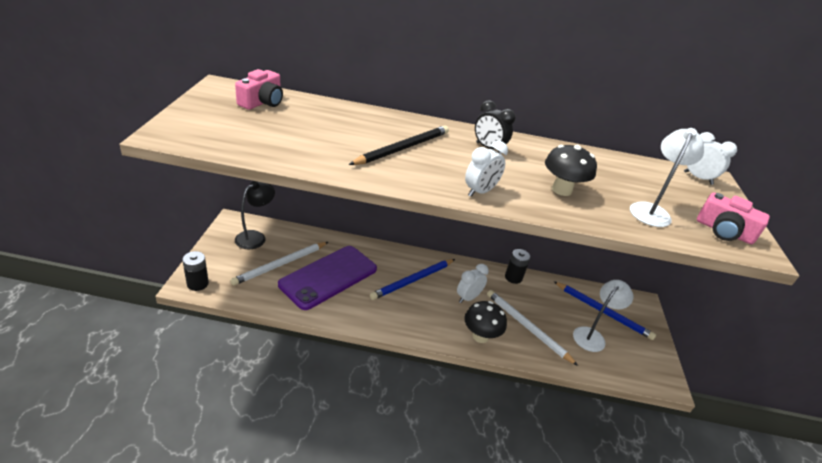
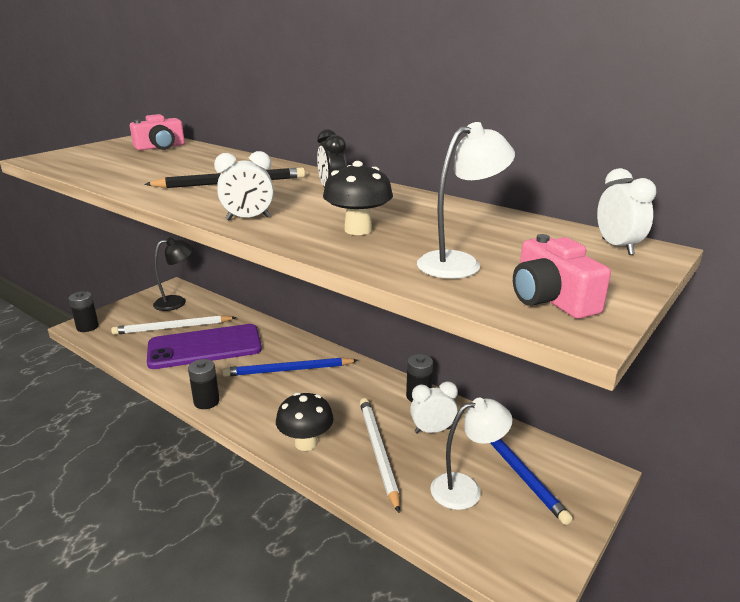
camera: 35 degrees right, 10 degrees down
white clock [457,264,489,303] -> white clock moved to [410,381,458,434]
none -> black battery [188,359,220,409]

